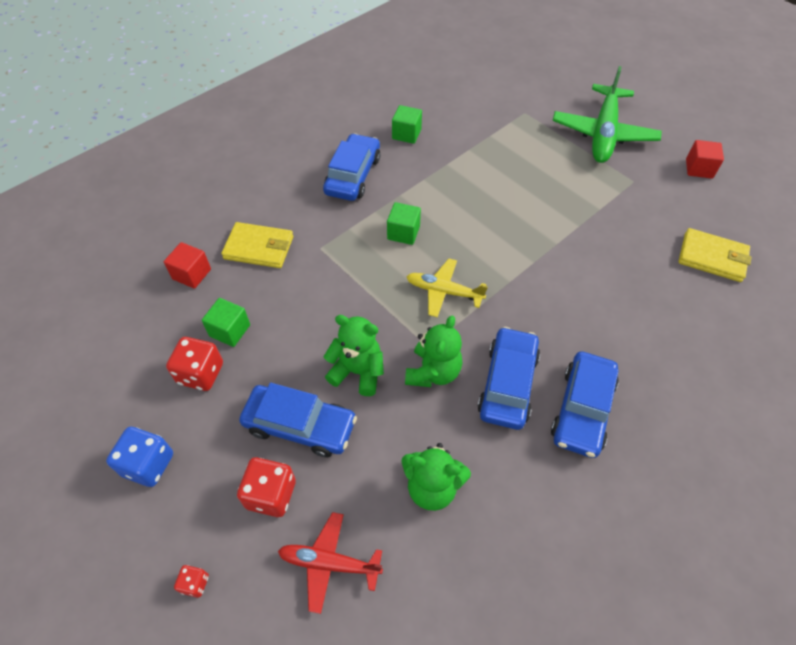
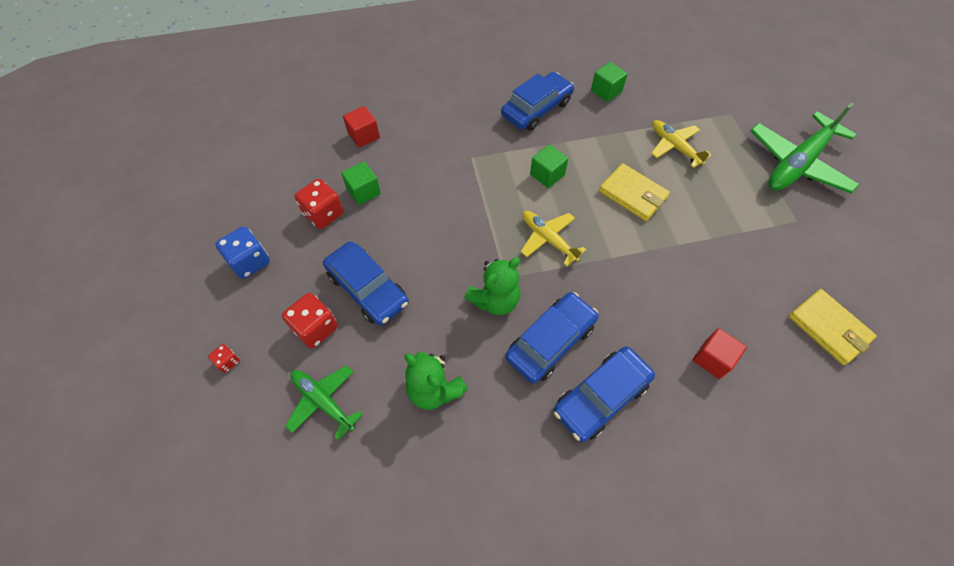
camera: 30 degrees right, 5 degrees up
yellow wallet [221,222,293,268] -> yellow wallet moved to [599,163,670,221]
red plane [278,512,383,614] -> green plane [285,365,363,440]
green teddy bear [323,315,384,396] -> none
red cube [686,140,724,179] -> red cube moved to [693,328,747,379]
none -> yellow plane [651,120,711,168]

